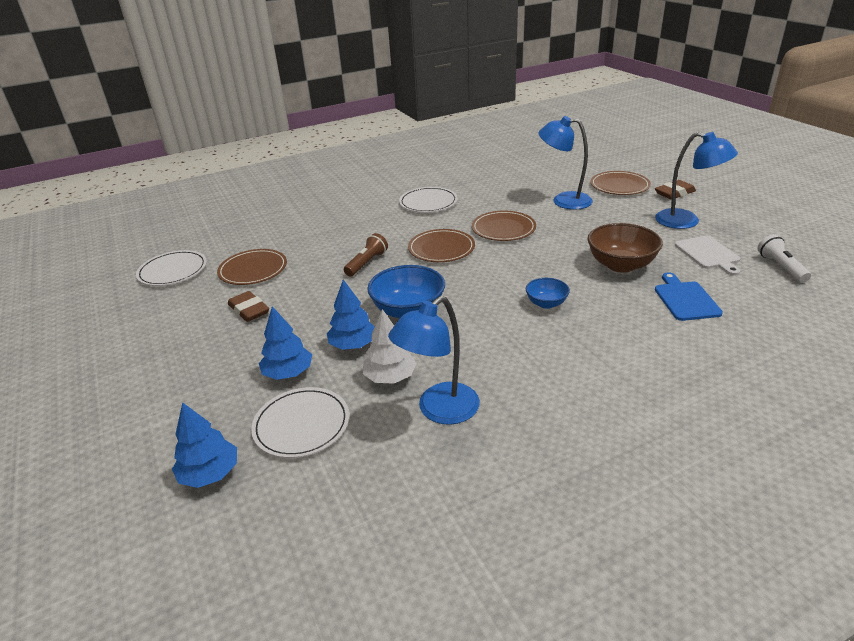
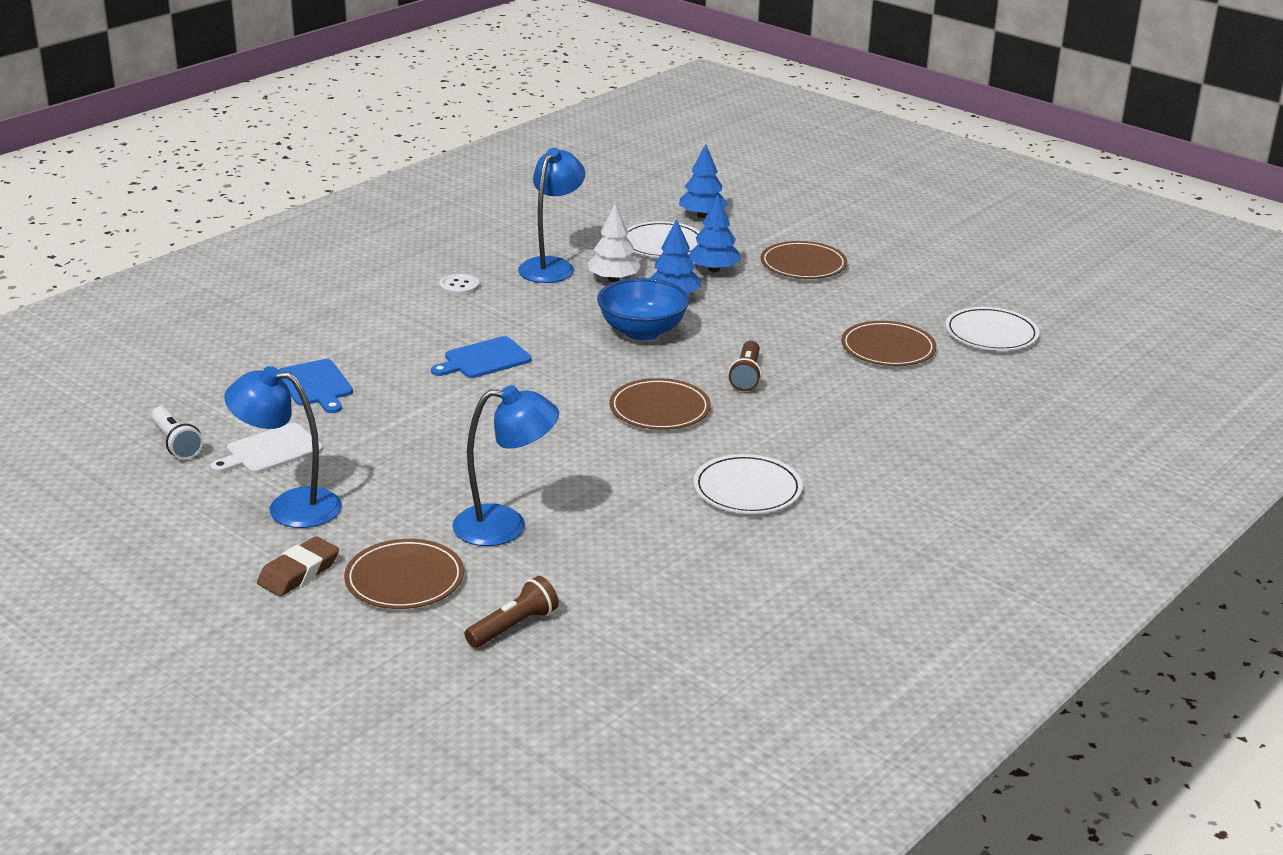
camera: 155 degrees right, 5 degrees down
brown eraser [228,291,269,322] -> none
brown plate [472,211,536,241] -> brown plate moved to [761,241,847,279]
blue bowl [526,278,570,309] -> blue cutting board [431,336,532,378]
brown bowl [588,223,663,273] -> none
white cutting board [675,235,740,276] -> white cutting board turned 90 degrees counterclockwise [210,423,323,474]
none -> white button [439,274,479,296]
none -> brown flashlight [464,576,559,648]

